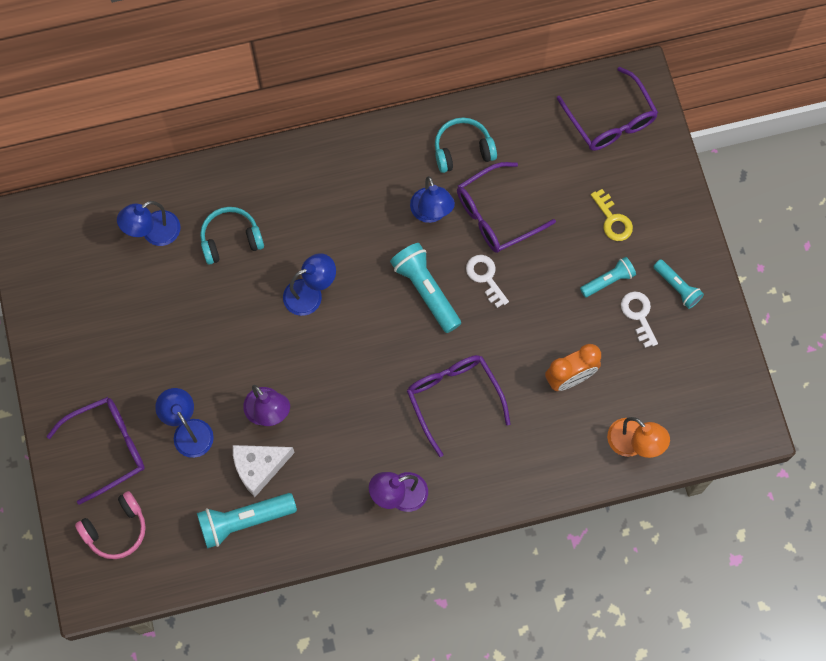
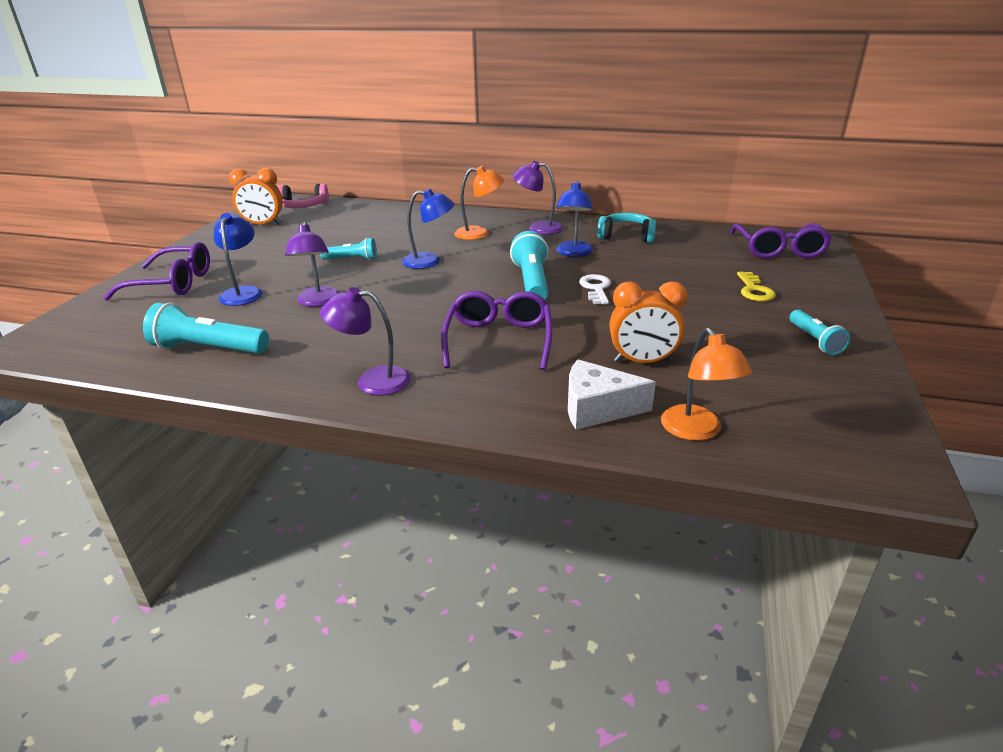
camera: 30 degrees right, 40 degrees down
pink headphones [75,491,146,559] -> pink headphones moved to [278,183,329,208]
blue lamp [117,201,180,246] -> none
turquoise headphones [200,207,264,265] -> none
white cheese [233,445,295,497] -> white cheese moved to [568,360,656,430]
purple glasses [457,162,556,253] -> none
turquoise flashlight [580,257,636,297] -> turquoise flashlight moved to [320,238,377,260]
white key [621,291,658,348] -> none
none -> orange clock [229,168,283,225]
none -> orange lamp [454,166,505,240]
none -> purple lamp [513,161,563,235]

